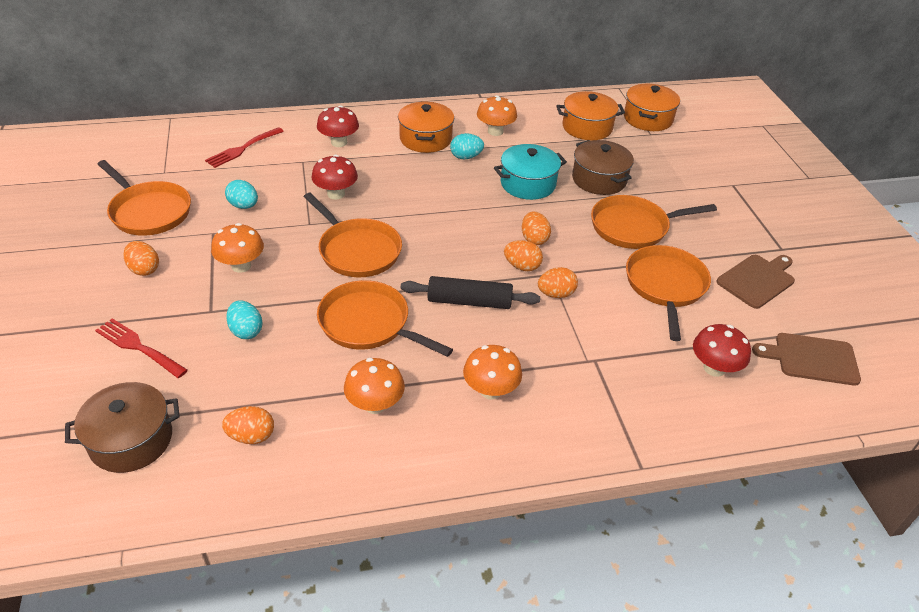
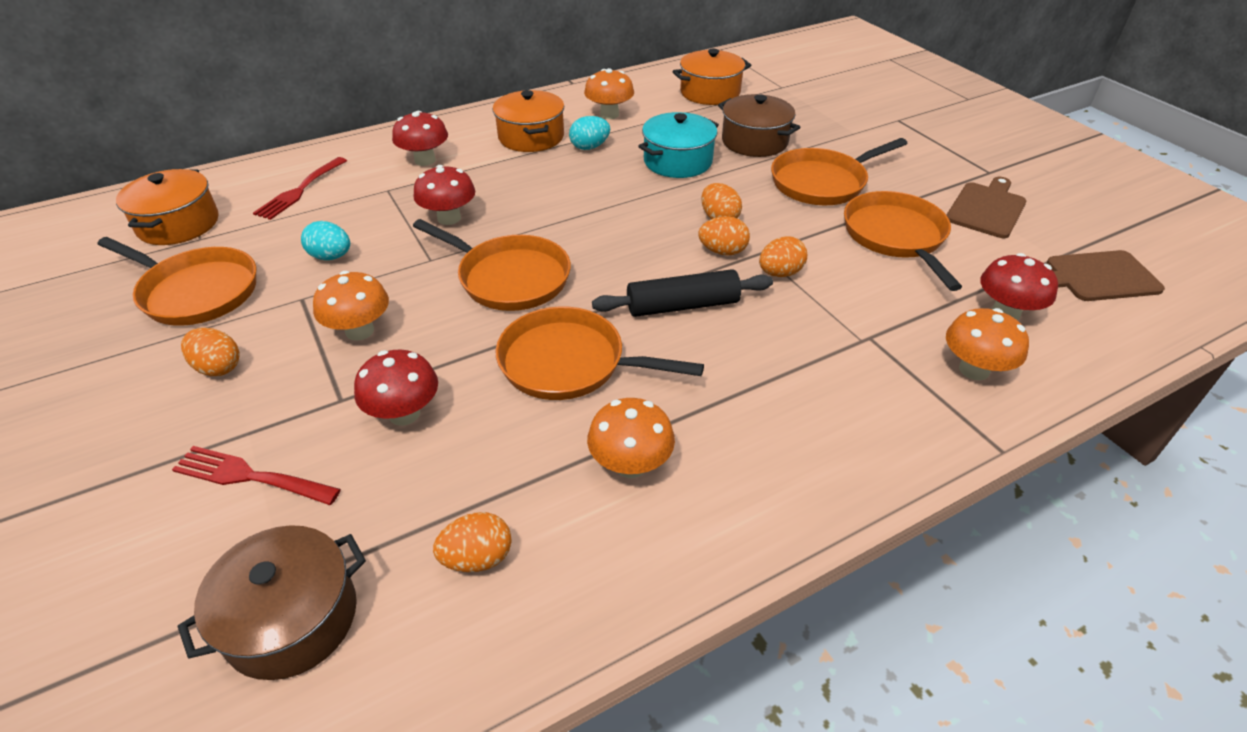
camera: 15 degrees left, 0 degrees up
turquoise egg [226,301,262,339] -> red mushroom [354,350,438,426]
orange mushroom [463,345,522,399] -> orange mushroom moved to [946,308,1029,380]
orange pot [624,84,680,131] -> orange pot moved to [116,169,218,245]

